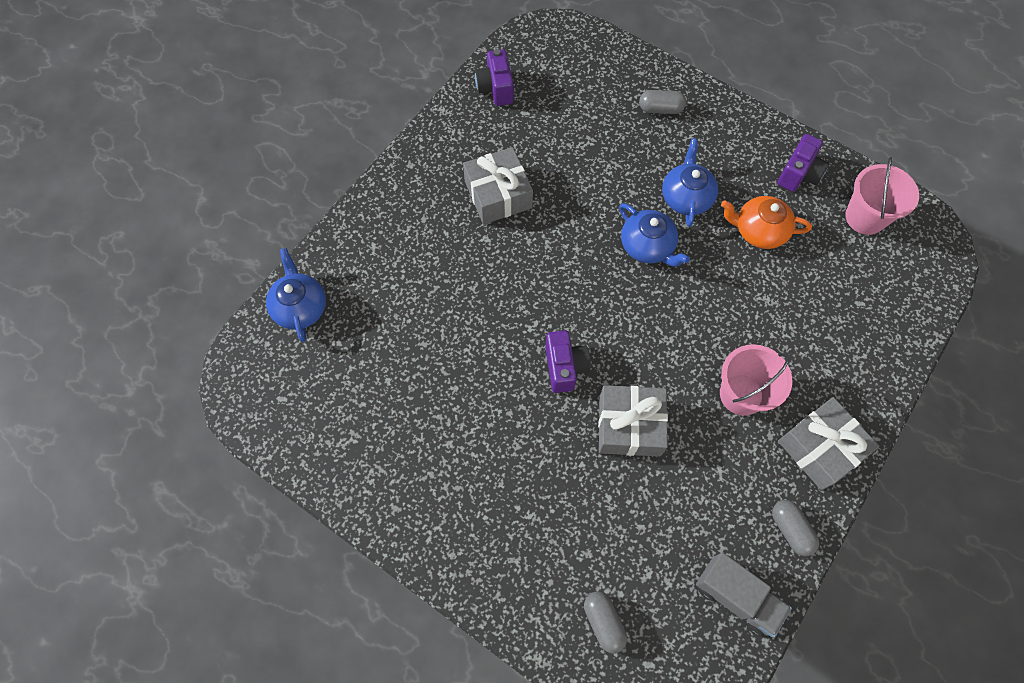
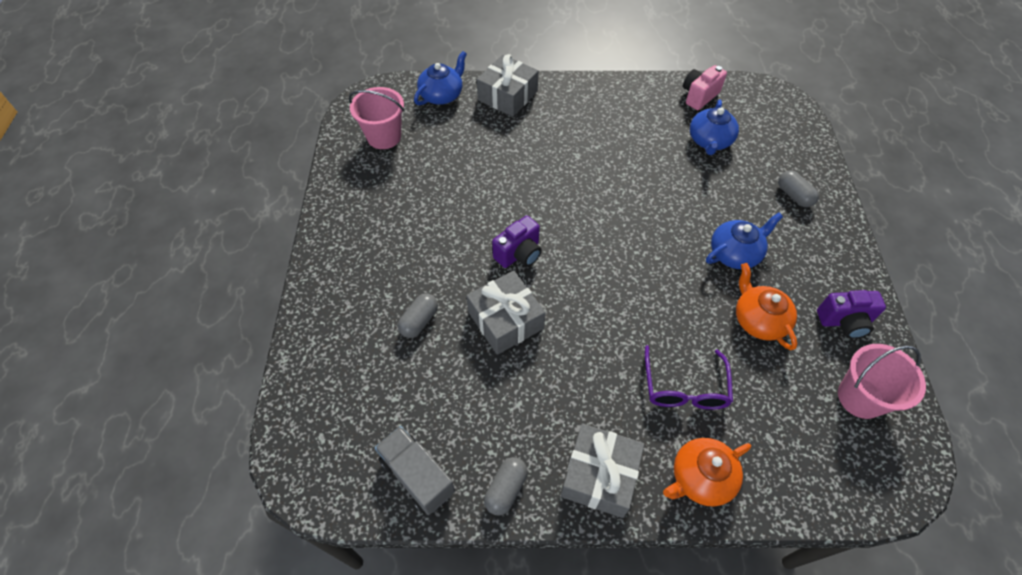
camera: 55 degrees right, 10 degrees down
grey gift [463,147,533,224] -> grey gift moved to [477,54,539,117]
purple camera [475,49,513,106] -> pink camera [683,65,727,110]
grey capsule [584,591,627,653] -> grey capsule moved to [398,293,438,338]
blue teapot [619,203,690,267] -> blue teapot moved to [690,100,739,155]
grey truck [696,552,792,638] -> grey truck turned 135 degrees clockwise [375,426,455,515]
pink bucket [720,344,792,416] -> pink bucket moved to [349,87,404,149]
none -> purple glasses [645,345,733,410]
none -> orange teapot [663,438,751,507]

